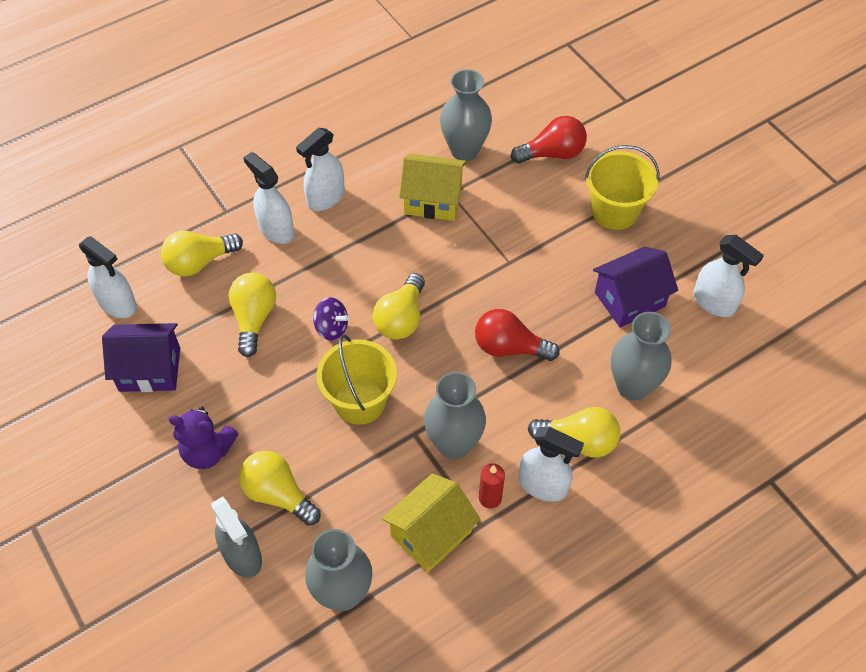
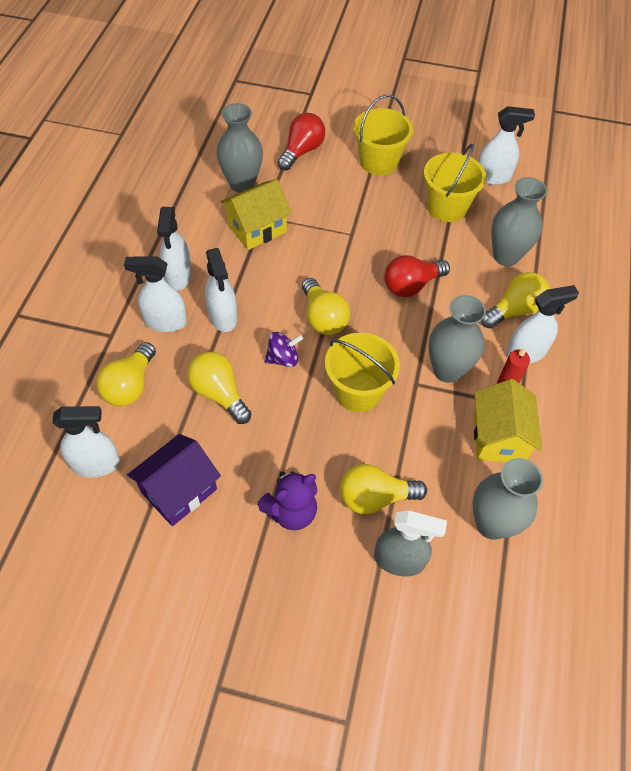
camera: 45 degrees left, 0 degrees up
purple house [593,246,678,328] -> yellow bucket [424,144,486,222]
none -> white spray bottle [205,248,237,332]

